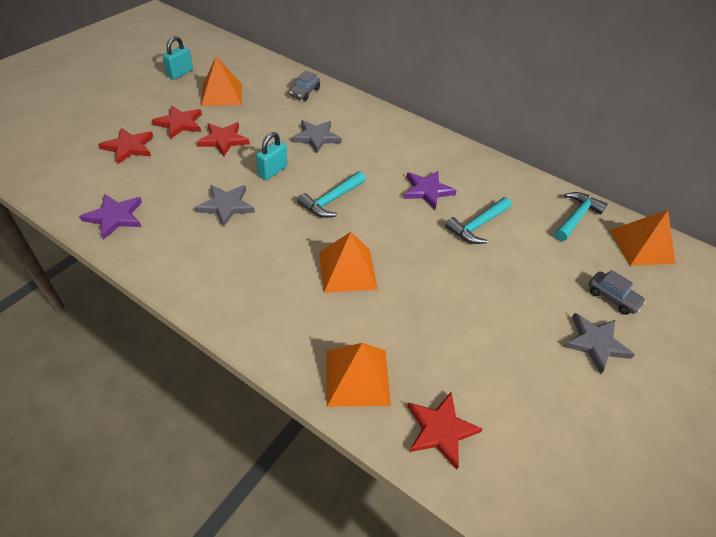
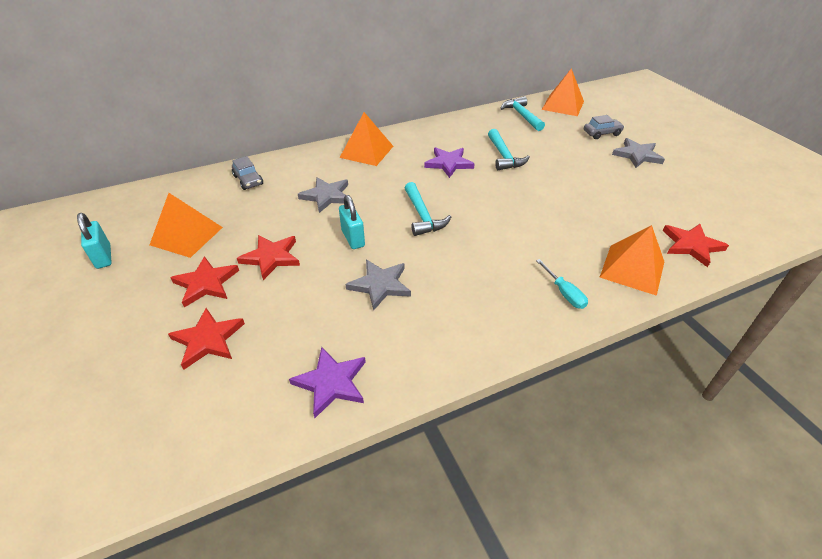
camera: 55 degrees left, 5 degrees down
orange pyramid [319,232,378,293] -> orange pyramid moved to [340,112,393,166]
none -> turquoise screwdriver [536,259,588,309]

